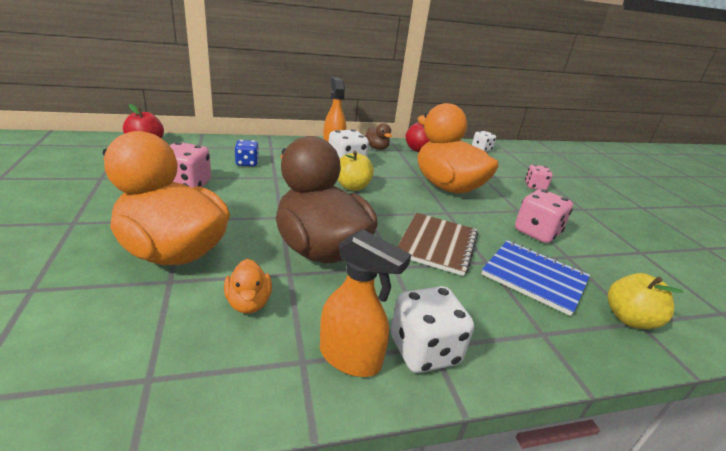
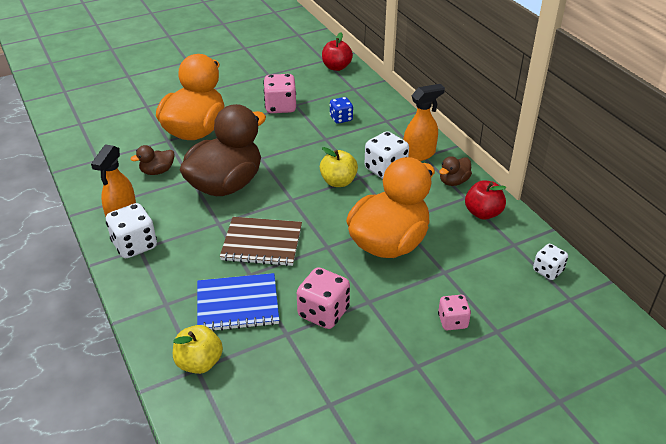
camera: 80 degrees right, 10 degrees up
orange duck [224,259,272,314] -> brown duck [130,145,174,175]
blue notebook [481,240,590,316] -> blue notebook turned 60 degrees clockwise [197,273,279,332]

